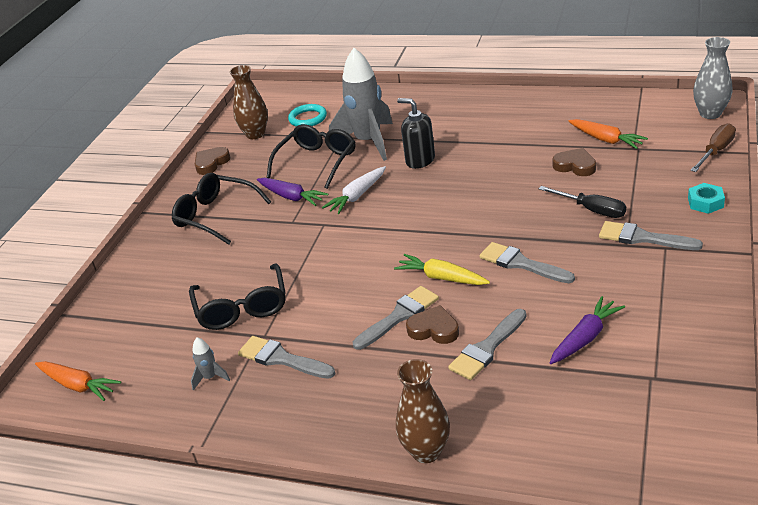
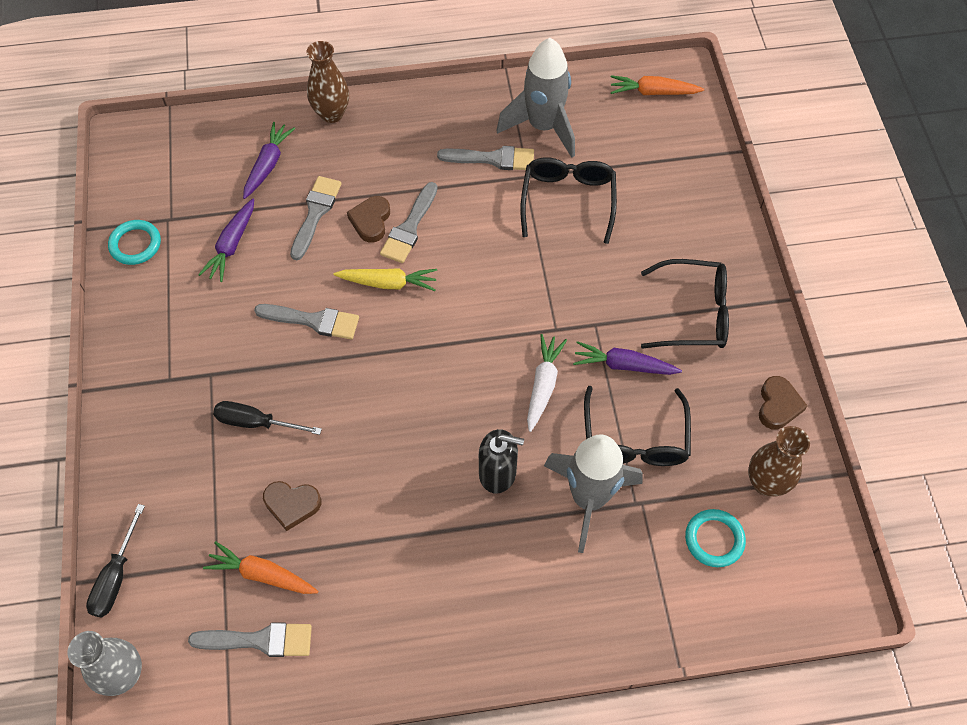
camera: 150 degrees right, 25 degrees up
black glasses [189,263,286,330] -> black glasses turned 45 degrees clockwise [521,157,617,244]
grey rocket [191,337,230,391] -> grey rocket [496,38,575,158], size x2.48
brown heart [406,305,459,344] -> brown heart turned 105 degrees clockwise [347,196,390,243]
grey brush [599,221,703,250] -> grey brush moved to [188,623,312,657]
turquoise nut [688,183,725,214] -> none
brown screwdriver [690,123,736,172] -> black screwdriver [86,504,145,617]
none -> turquoise ring [108,220,161,265]
none -> purple carrot [243,122,295,199]

